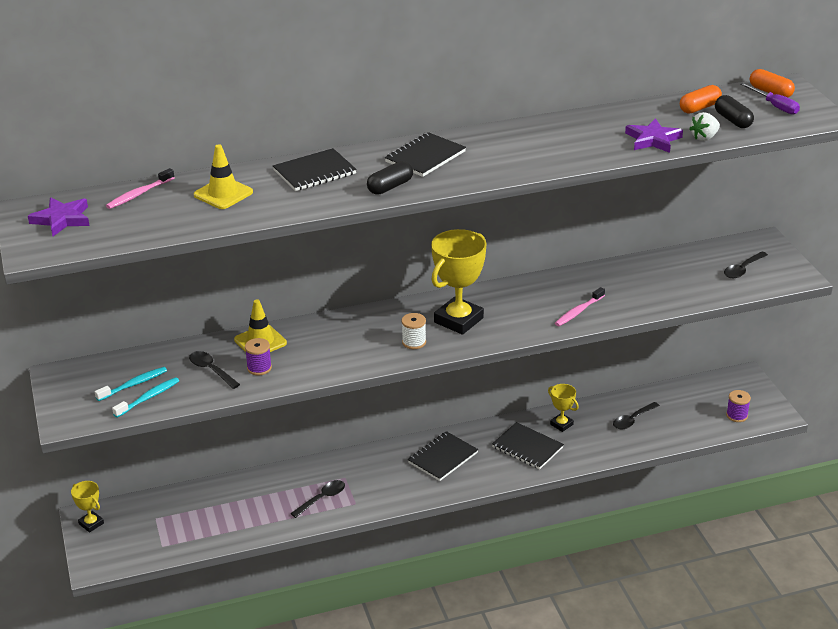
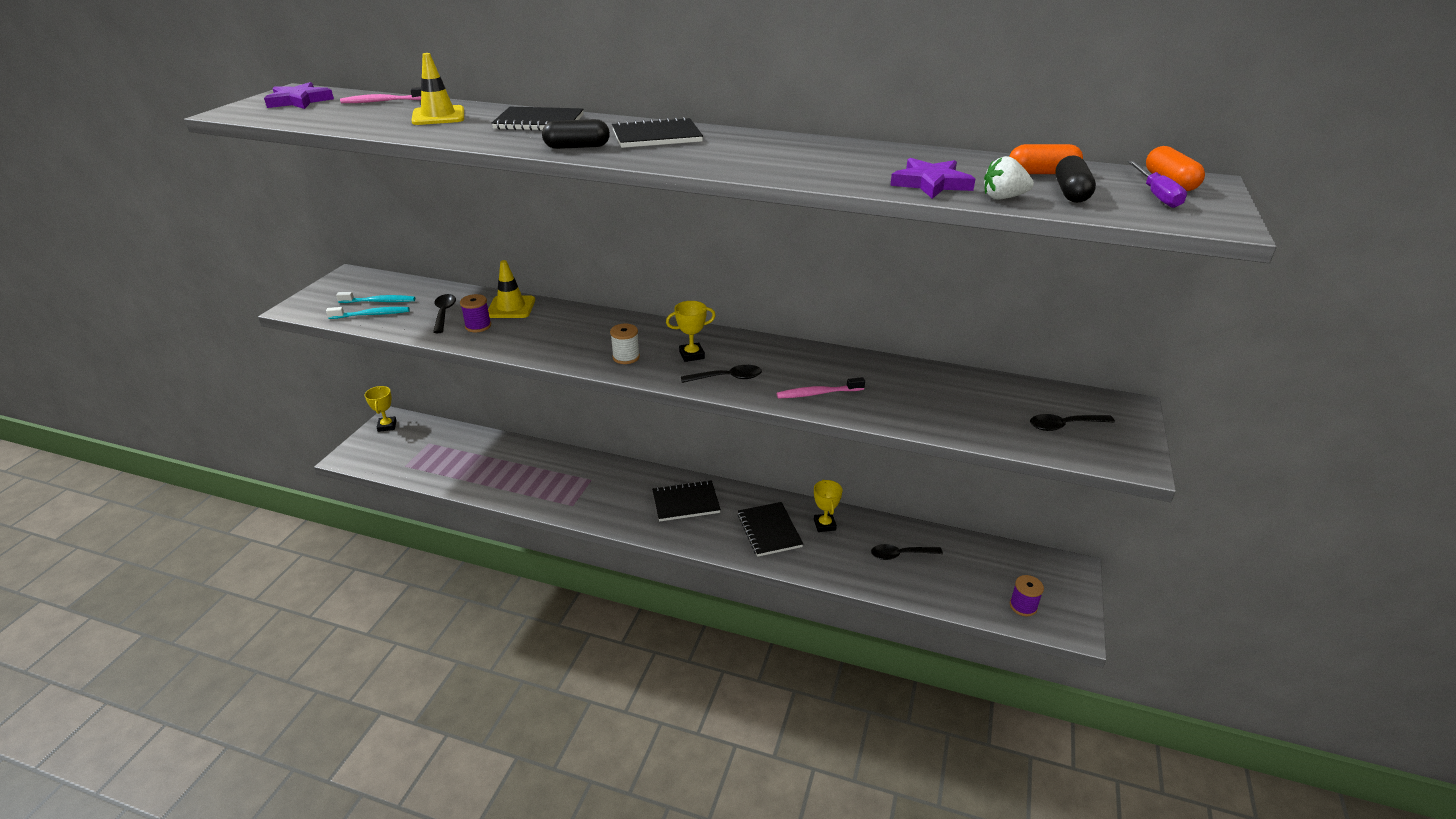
camera: 35 degrees right, 0 degrees up
black spoon [290,480,345,518] -> black spoon moved to [681,365,762,383]
yellow trophy [431,229,487,335] -> yellow trophy [666,301,716,362], size x0.51

